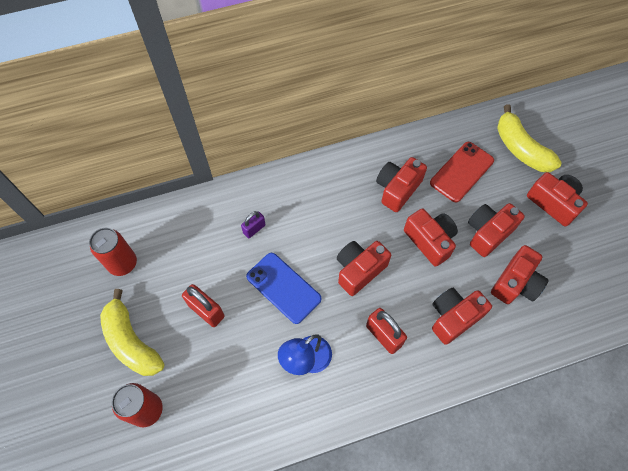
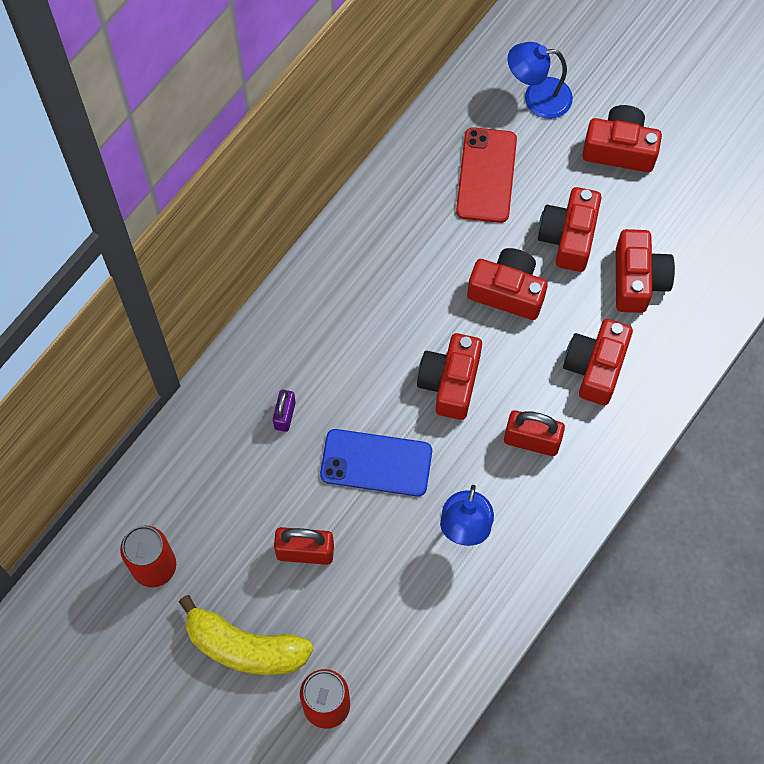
camera: 35 degrees left, 5 degrees up
red camera [376,157,427,212] -> none
yellow banana [497,104,561,172] -> blue lamp [508,42,573,119]

